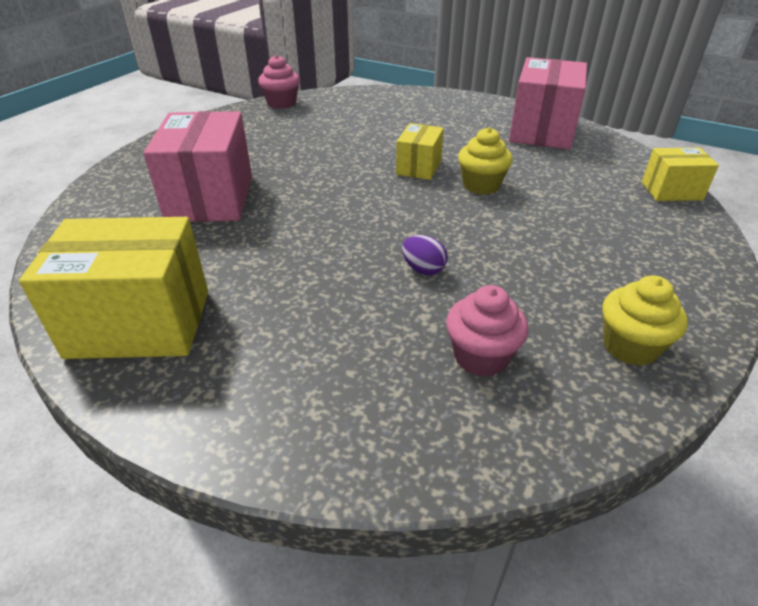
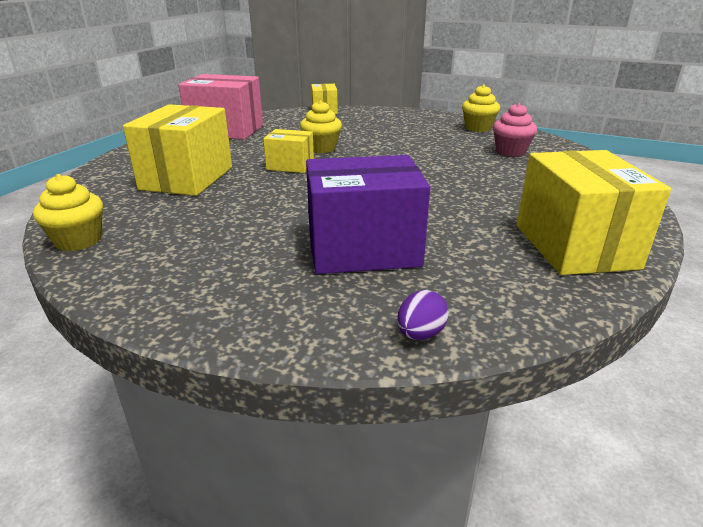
camera: 95 degrees left, 10 degrees down
pink box [143,111,252,222] -> purple box [306,155,430,274]
pink cupcake [258,55,300,109] -> yellow cupcake [33,174,103,251]
purple egg [402,235,448,275] -> purple egg moved to [397,290,449,340]
none -> yellow box [123,104,232,196]

